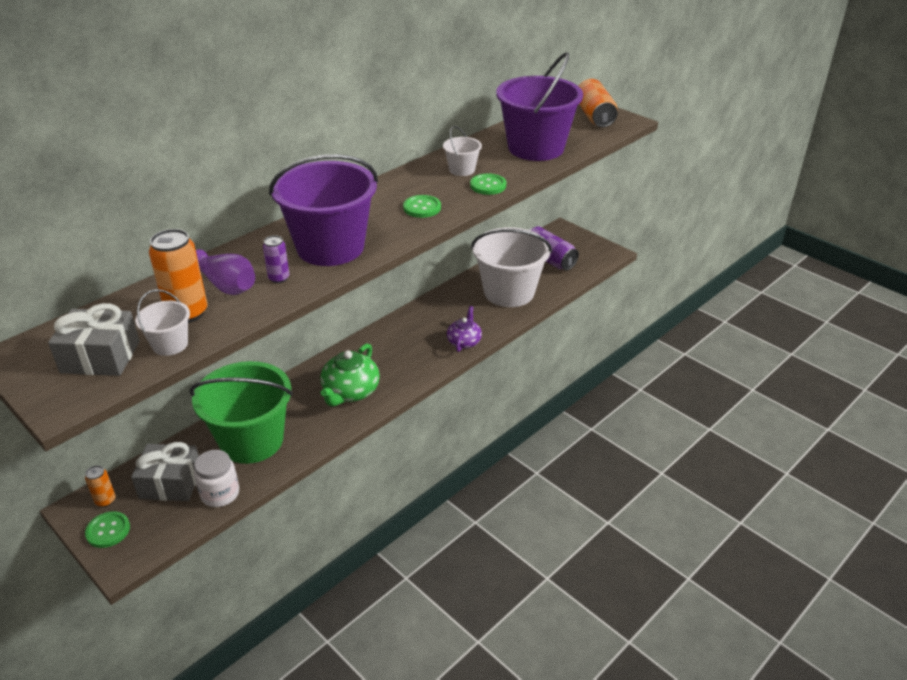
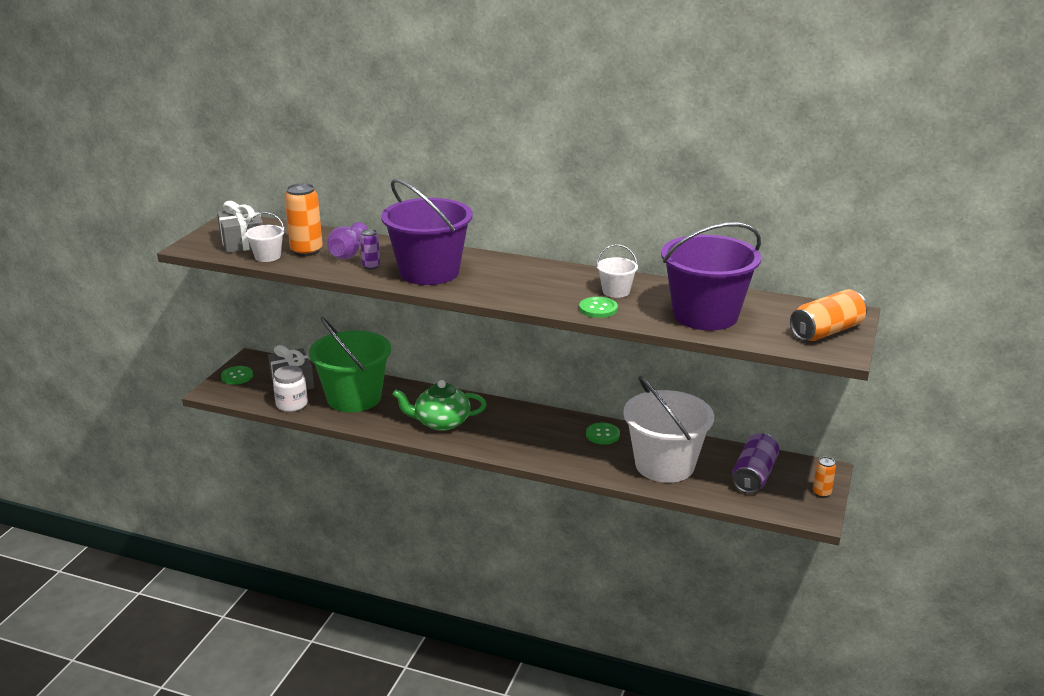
camera: 65 degrees right, 10 degrees down
orange can [85,465,116,507] -> orange can moved to [813,457,836,498]
green button [403,195,441,218] -> green button moved to [586,423,620,444]
purple teapot [447,306,482,352] -> none

